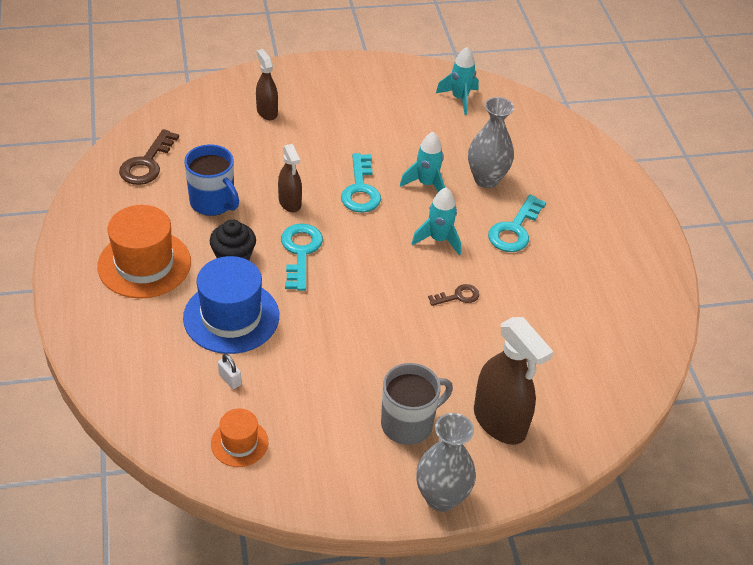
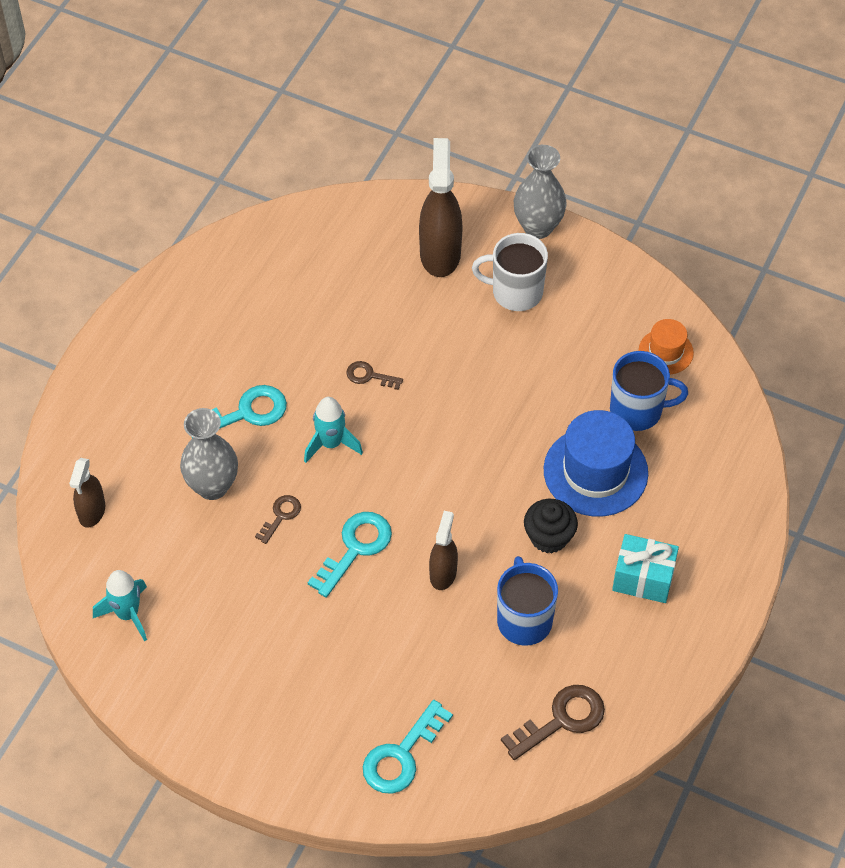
camera: 140 degrees left, 10 degrees up
orange hat [97,205,191,299] -> turquoise gift [612,534,679,603]
white padlock [218,354,242,389] -> blue mug [610,351,688,431]
brown spray bottle [256,49,278,120] -> brown spray bottle moved to [69,458,105,528]
turquoise key [281,223,323,291] -> turquoise key moved to [363,700,453,794]
grey mug [381,363,453,445] -> white mug [472,233,548,311]
turquoise rocket [400,132,445,192] -> brown key [255,495,301,544]

